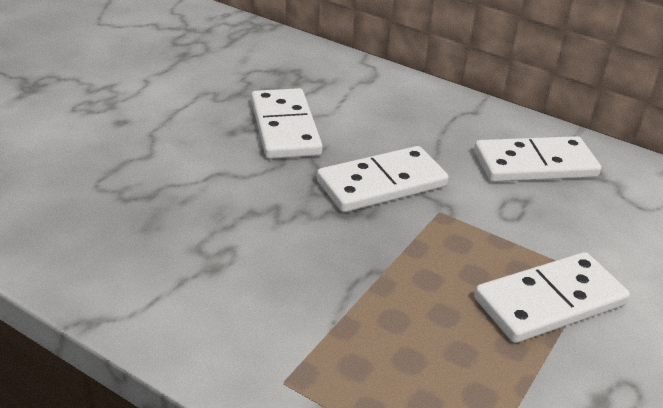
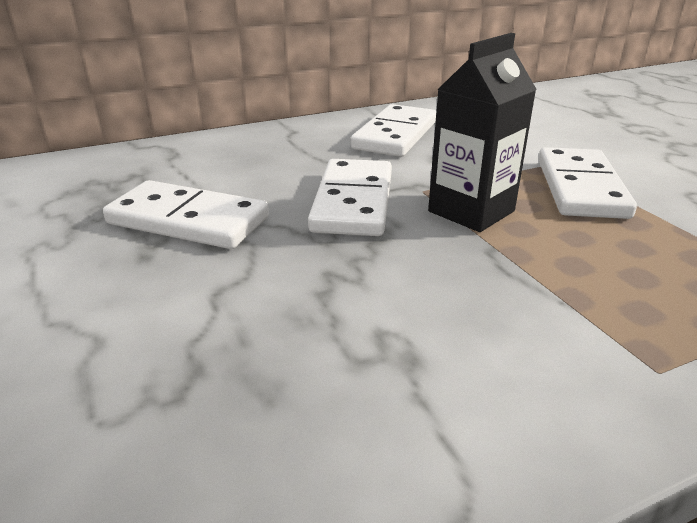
camera: 55 degrees left, 5 degrees down
none -> black carton [428,33,537,232]

